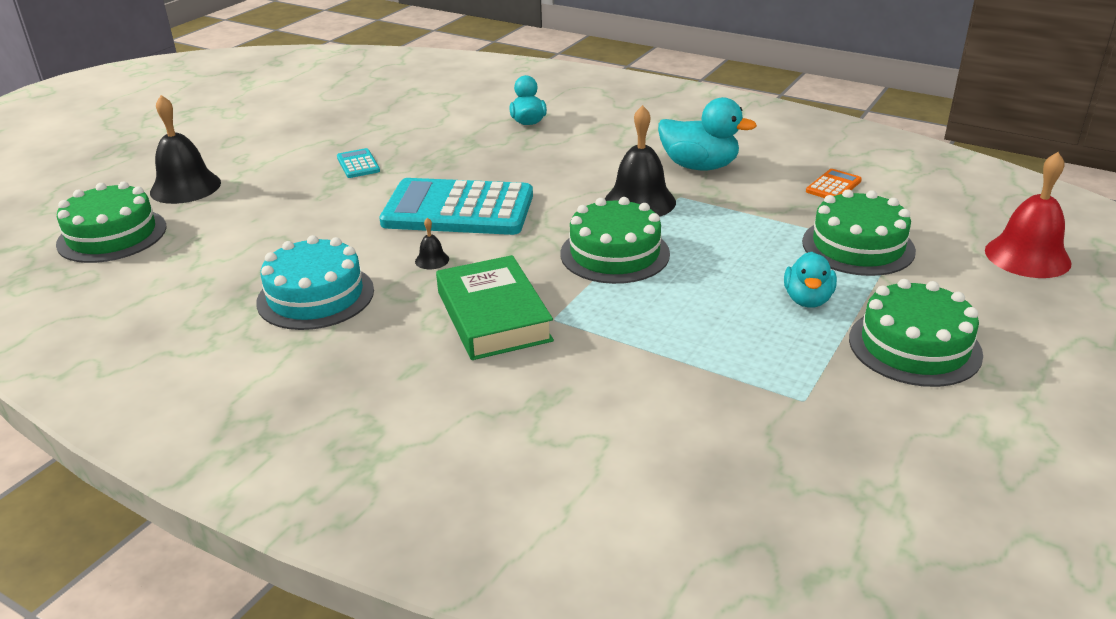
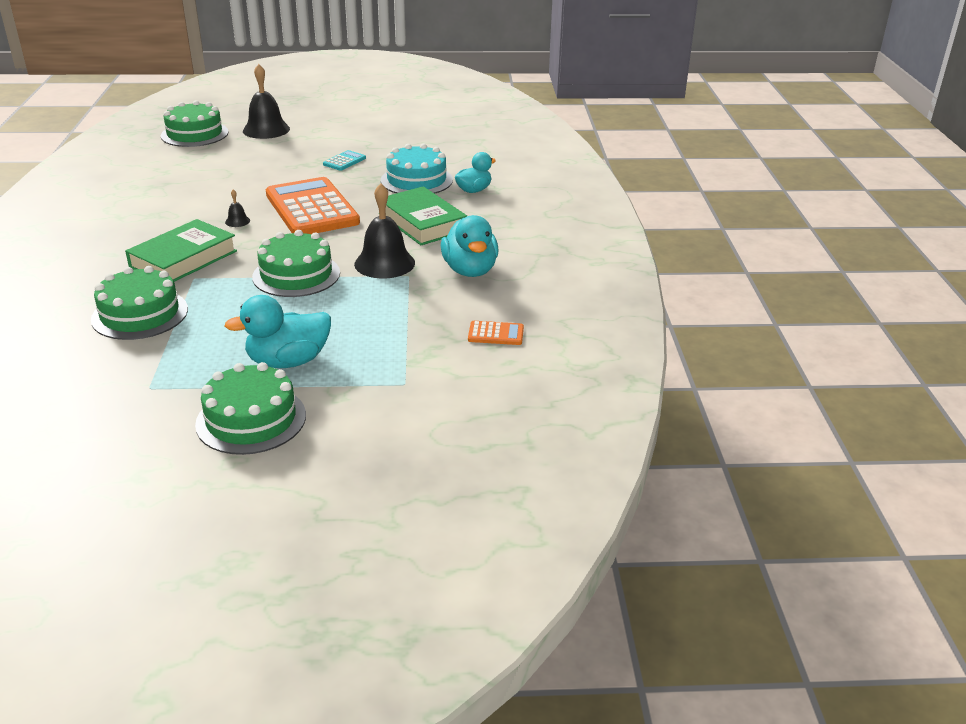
camera: 55 degrees right, 0 degrees up
turquoise cake [256,235,374,330] -> turquoise cake moved to [381,144,453,194]
turquoise calculator [379,178,533,235] -> orange calculator [266,177,360,234]
turquoise duck [784,252,837,308] -> turquoise duck [225,295,331,368], size x1.53
green cake [802,189,916,276] -> green cake moved to [91,266,188,340]
red bell [985,152,1071,278] -> none
none -> green book [386,186,467,245]

